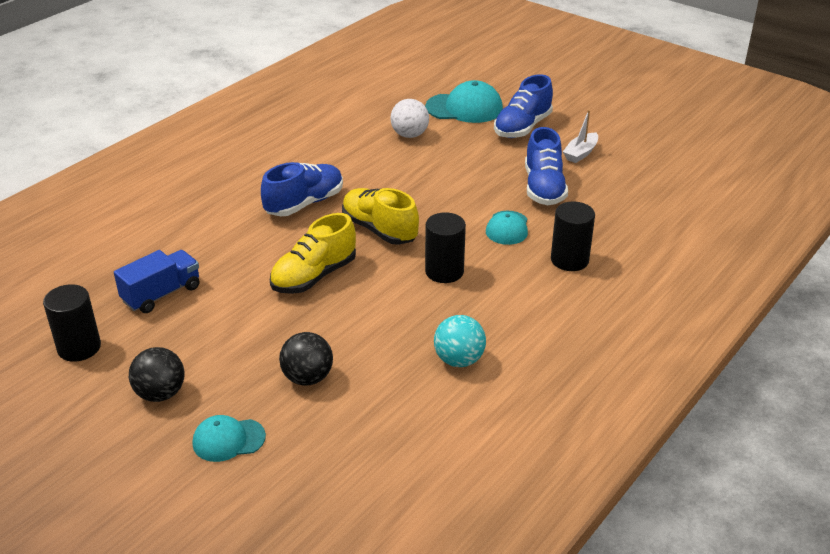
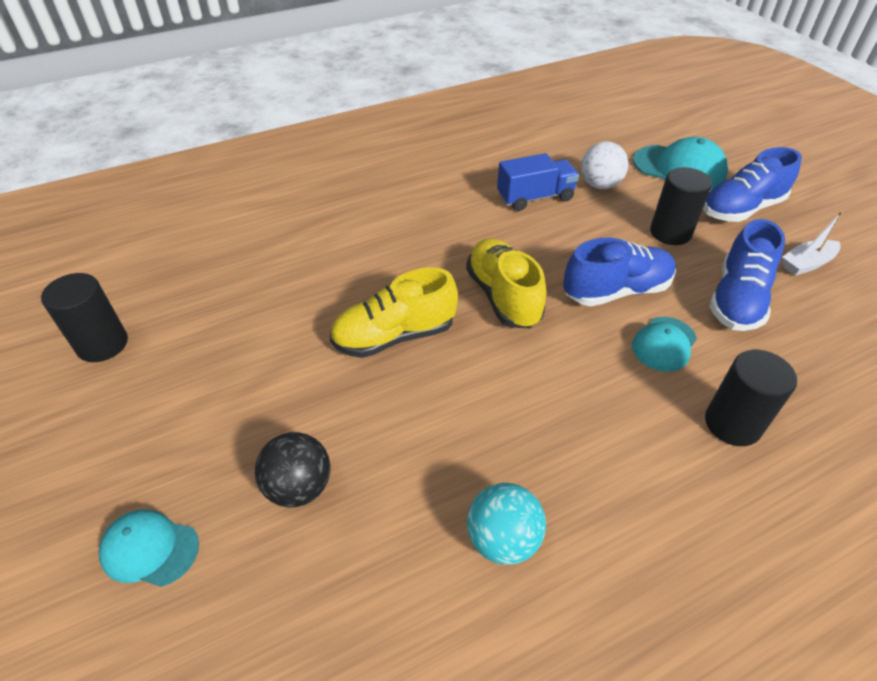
camera: 25 degrees right, 10 degrees up
blue truck [114,250,200,313] -> blue truck moved to [497,153,579,211]
black ball [129,347,185,402] -> none
blue shoe [261,162,343,216] -> blue shoe moved to [563,238,676,306]
black cylinder [425,212,466,283] -> black cylinder moved to [650,167,712,245]

